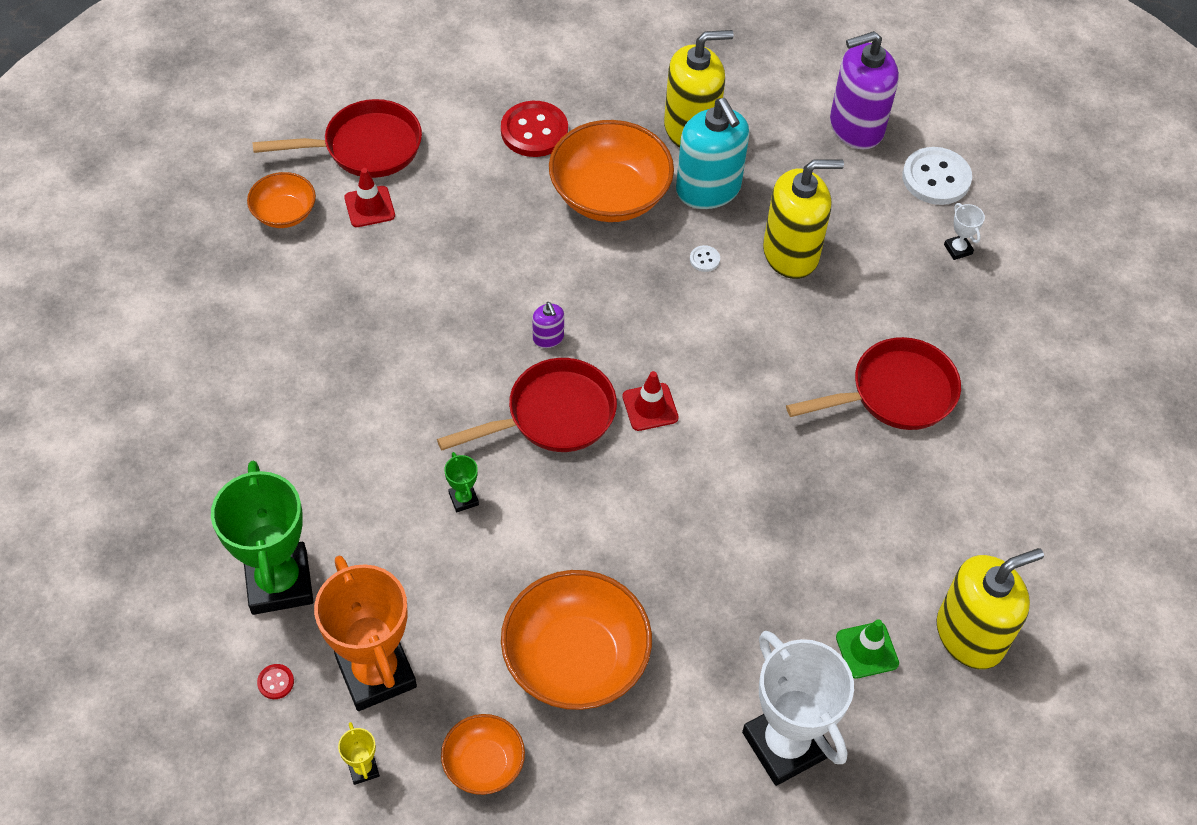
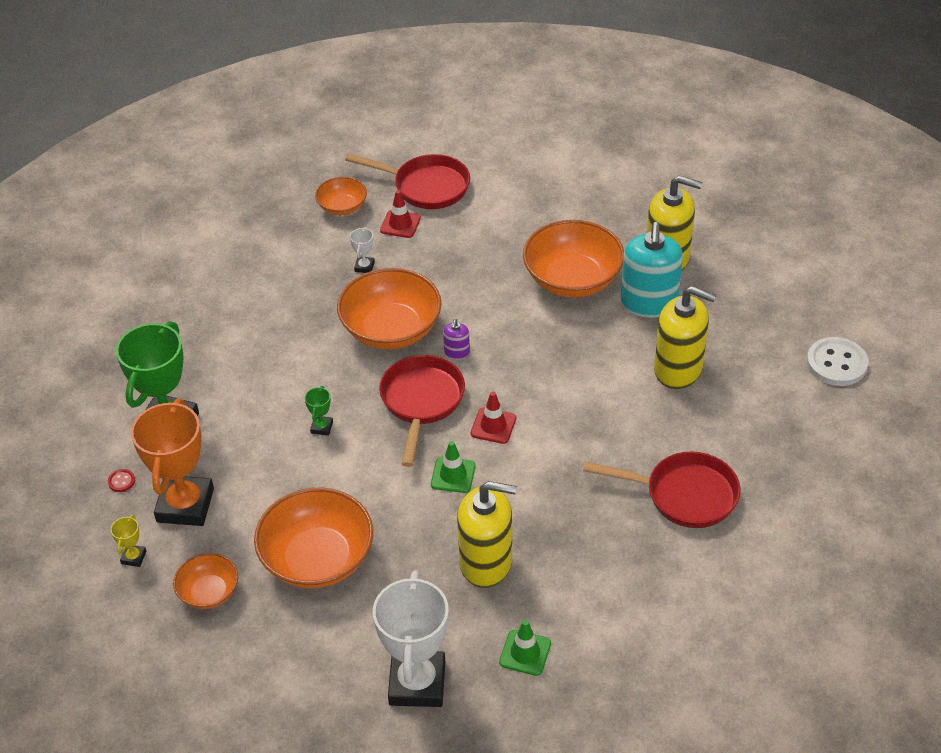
camera: 35 degrees right, 10 degrees down
red pan [437,358,617,452] -> red pan turned 90 degrees counterclockwise [379,355,465,467]
red button [501,101,568,157] -> none
white button [690,245,720,272] -> none
purple soap dispenser [830,31,899,150] -> none
yellow soap dispenser [936,548,1044,669] -> yellow soap dispenser moved to [457,481,517,588]
white trophy [944,203,985,260] -> white trophy moved to [350,227,375,273]
none -> orange bowl [337,268,442,350]
none -> green traffic cone [431,441,476,493]

